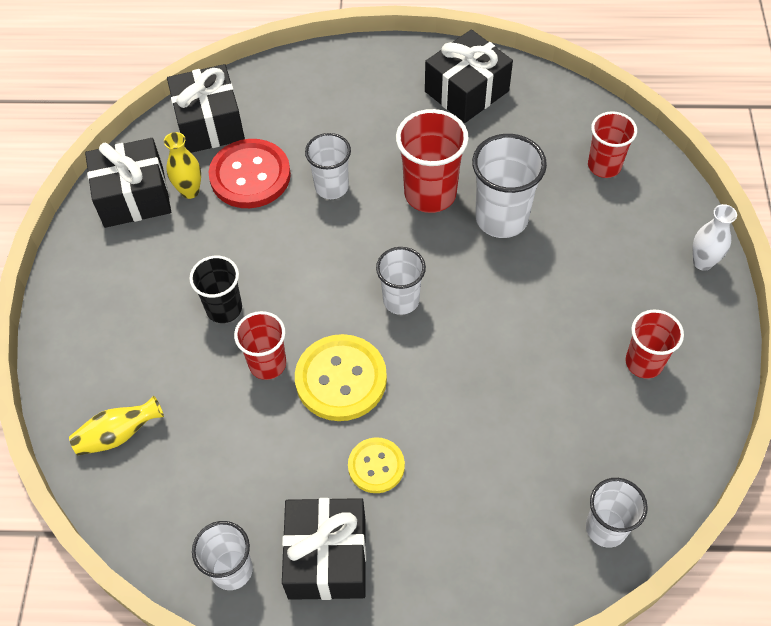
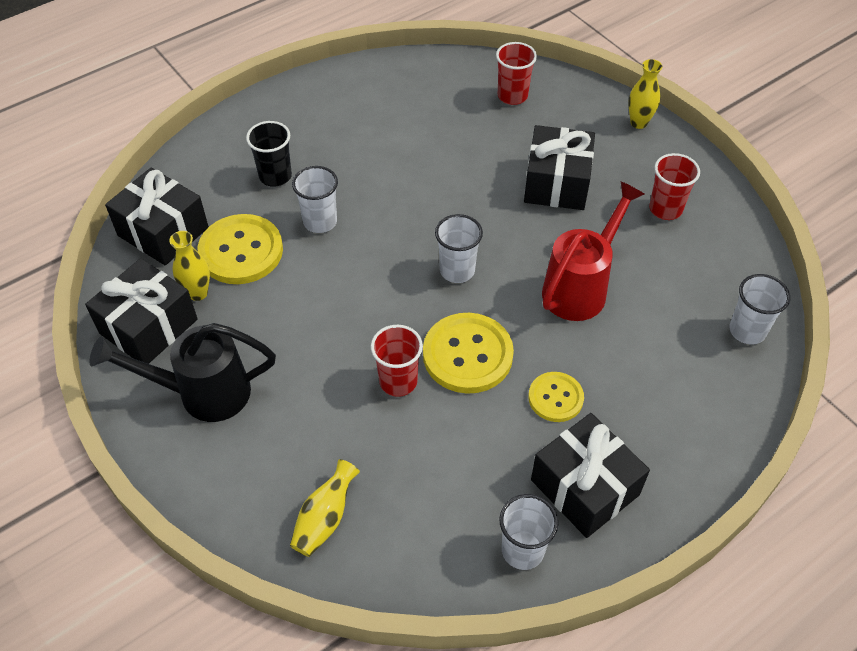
camera: 40 degrees left, 5 degrees down
black cup [189,256,242,323] -> black cup moved to [246,121,292,187]
red button [209,139,291,208] -> yellow button [198,214,283,284]
red cup [396,109,469,213] -> none
black gift [425,29,513,123] -> black gift moved to [524,125,595,210]
white cup [472,134,547,238] -> none
white vase [693,204,737,271] -> yellow vase [628,59,662,129]
none -> black watering can [90,323,276,422]
none -> red watering can [542,181,645,321]

